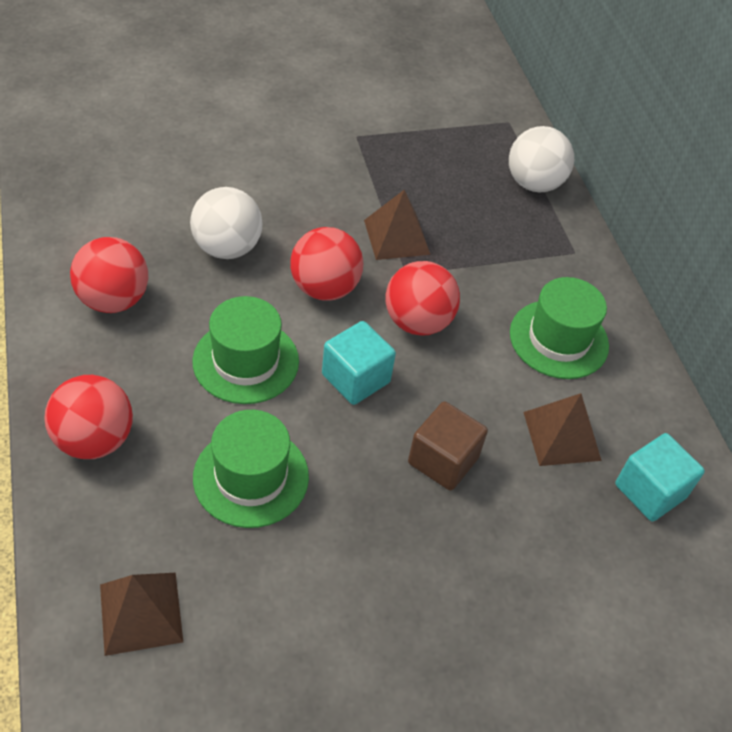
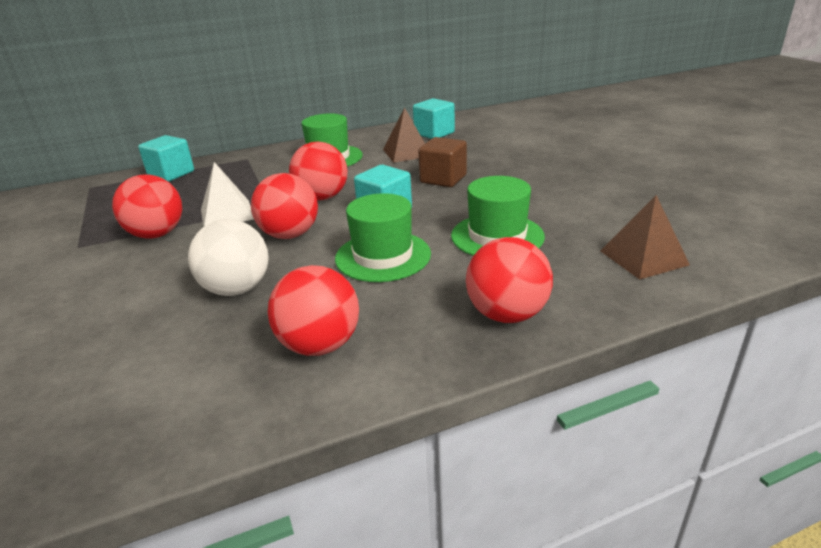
camera: 90 degrees left, 20 degrees down
brown pyramid [364,189,431,260] -> white pyramid [201,162,254,227]
white ball [509,126,574,192] -> turquoise cube [138,135,194,182]
none -> red ball [112,174,182,239]

